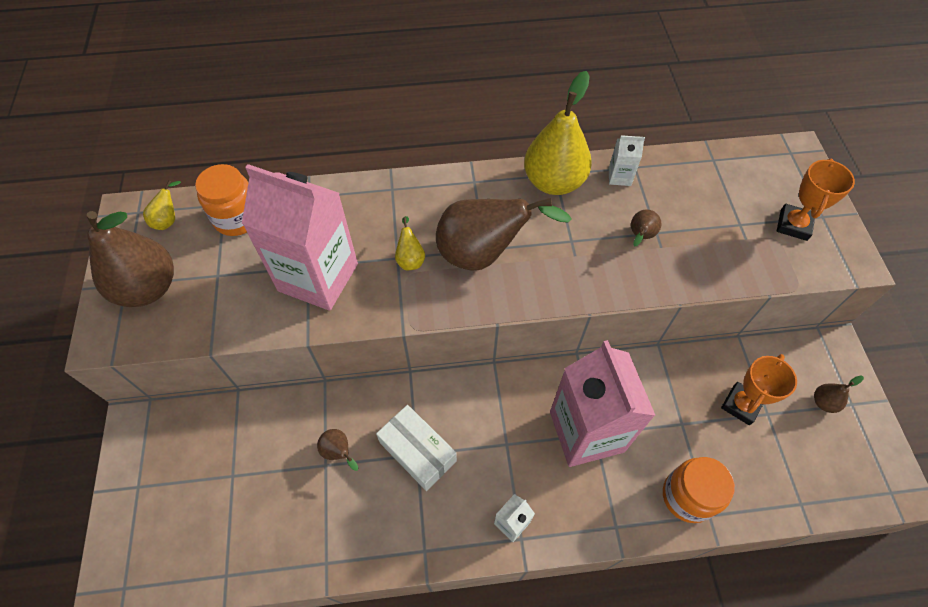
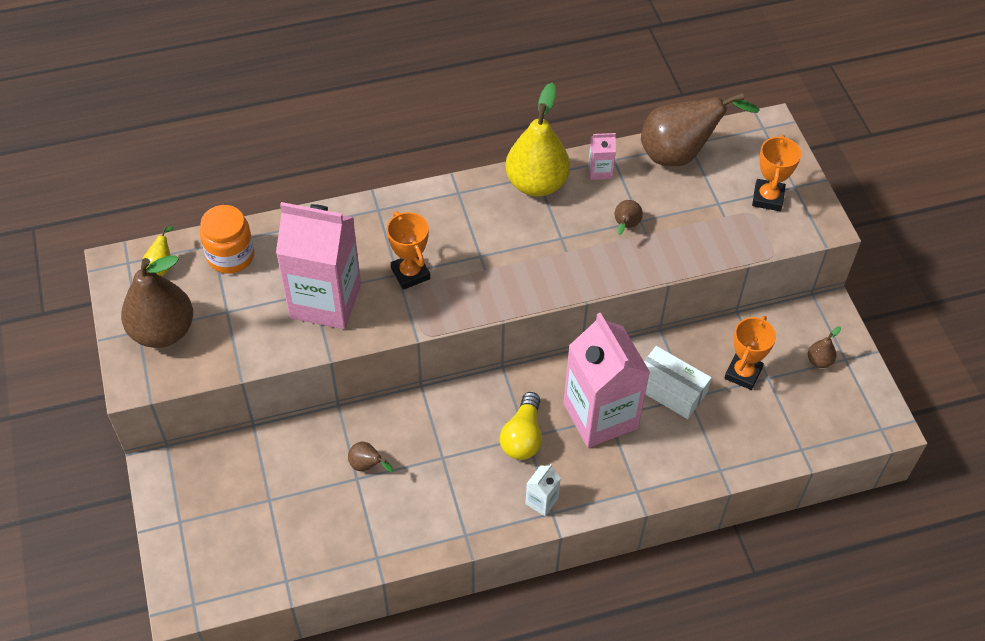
camera: 10 degrees left, 5 degrees down
white box [376,405,457,491] -> white box moved to [644,346,712,419]
yellow pear [395,216,425,270] -> orange trophy [387,211,430,290]
brown pear [436,198,572,270] -> brown pear moved to [641,93,759,166]
white carton [609,135,645,186] -> pink carton [588,133,616,180]
orange jar [663,457,735,523] -> none
none -> yellow light bulb [500,392,542,460]

